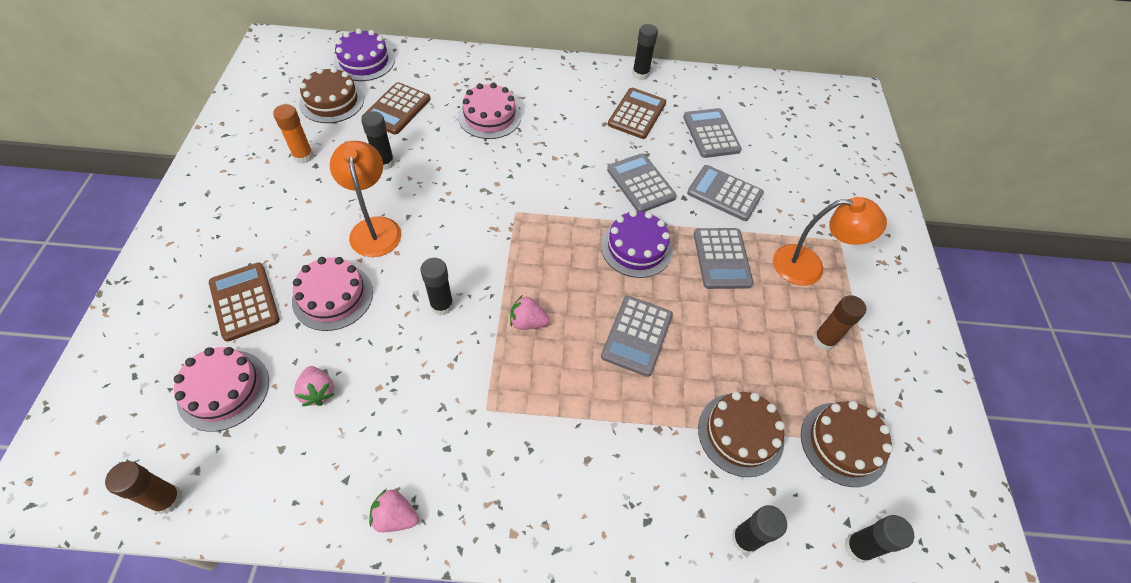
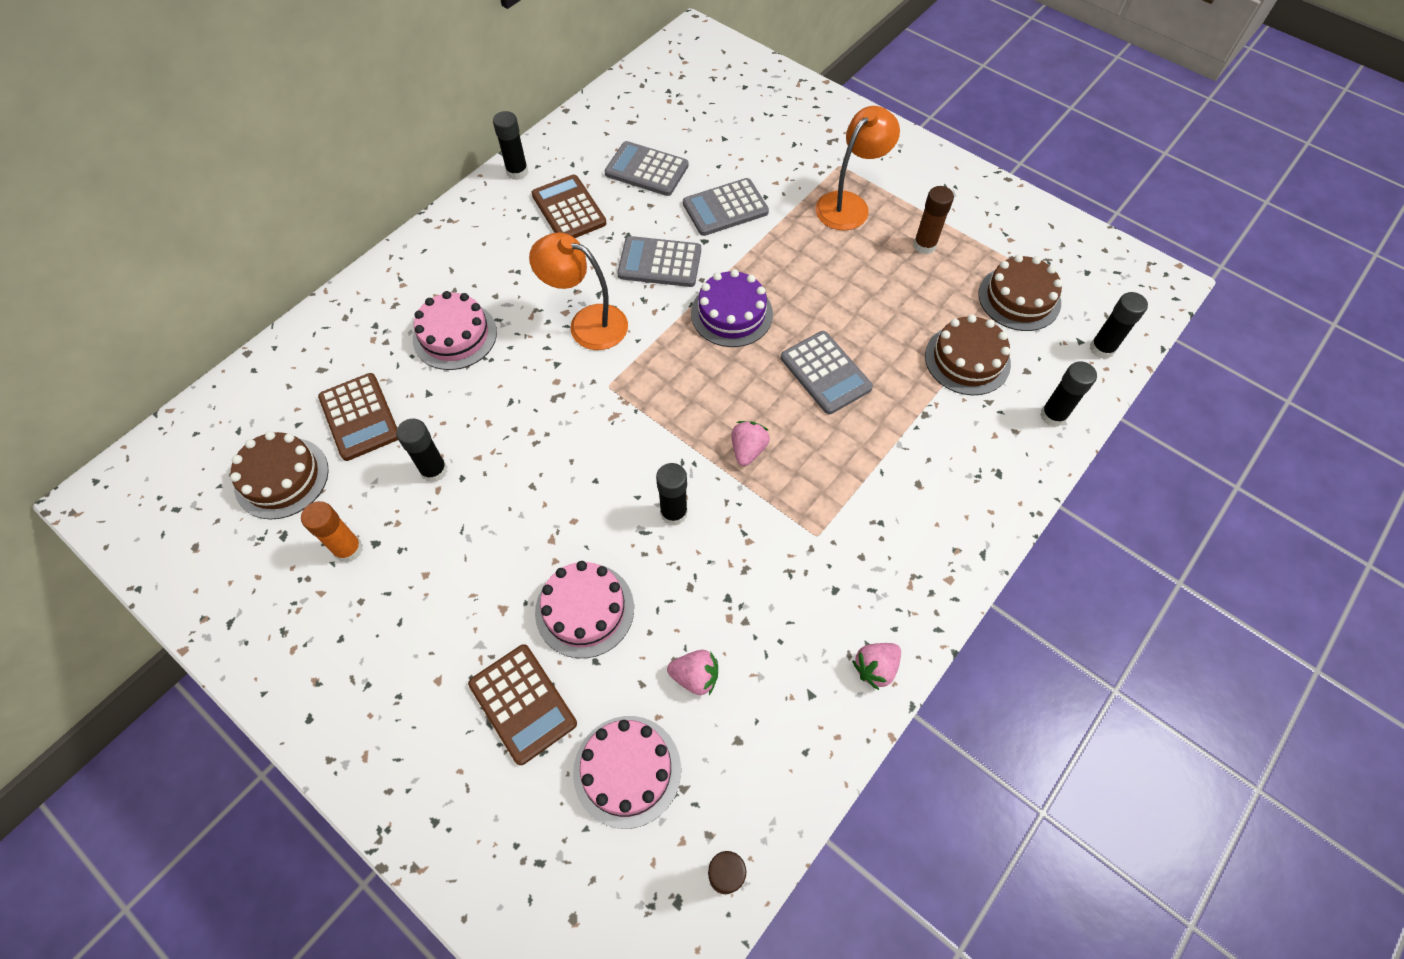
camera: 50 degrees left, 5 degrees up
brown calculator [209,262,280,342] -> brown calculator turned 135 degrees counterclockwise [468,644,577,765]
orange lamp [330,141,401,257] -> orange lamp moved to [529,233,628,350]
purple cake [333,28,395,81] -> none
pink strawberry [510,295,550,330] -> pink strawberry turned 150 degrees clockwise [731,421,770,466]
grey calculator [694,228,753,289] -> none

